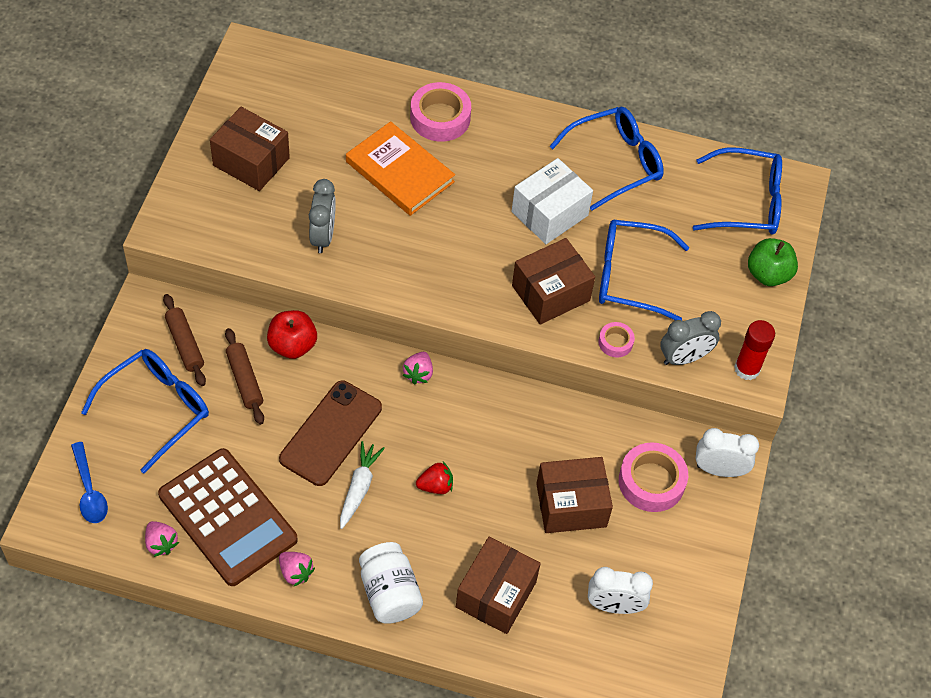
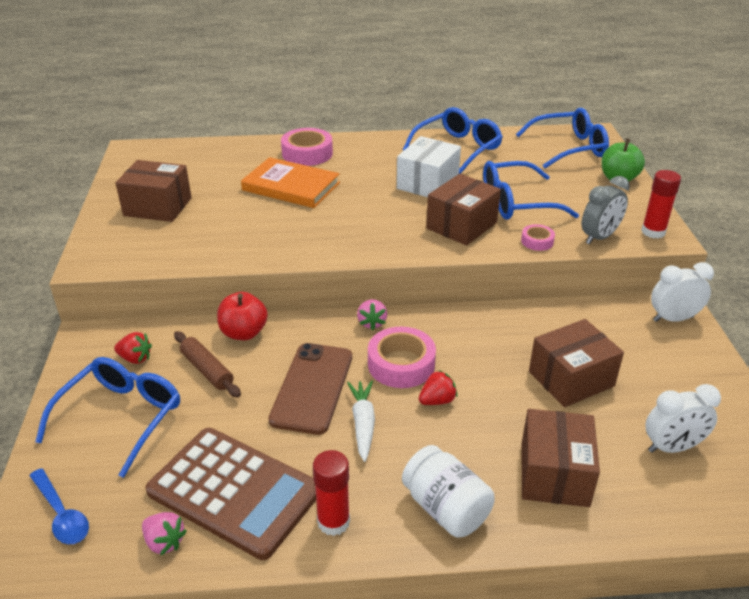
camera: 15 degrees left, 20 degrees down
brown rolling pin [163,294,206,386] -> red strawberry [114,332,152,364]
pink strawberry [279,552,315,586] -> red glue stick [313,450,350,536]
grey clock [309,179,336,253] -> none
pink tape [619,442,688,512] -> pink tape moved to [368,327,436,388]

